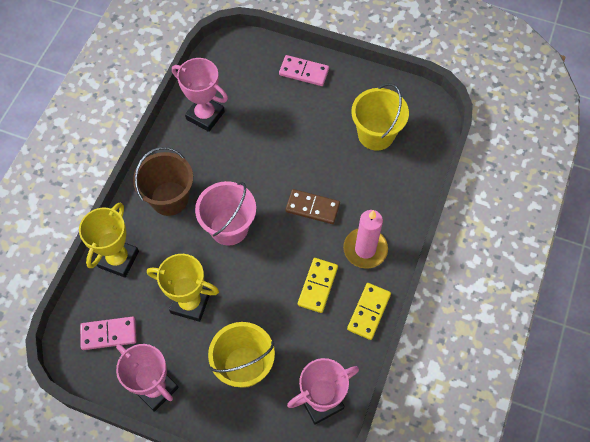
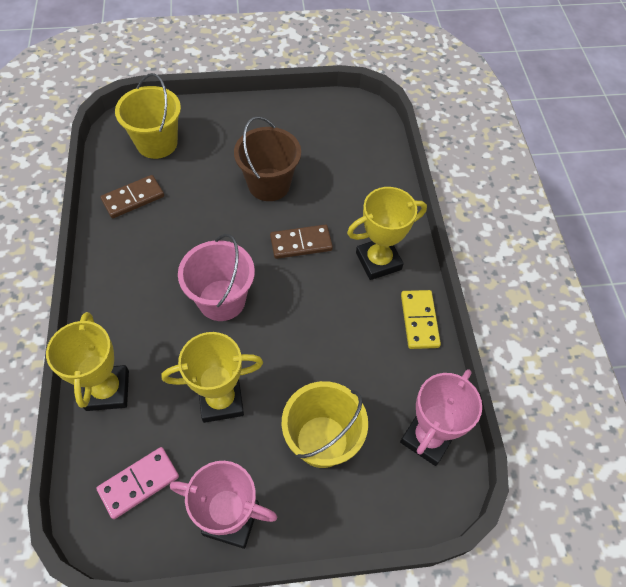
camera: 30 degrees left, 5 degrees down
brown bucket [133,147,193,216] -> brown bucket moved to [234,116,301,201]
pink trophy [172,58,228,132] -> brown domino [100,175,164,218]
pink domino [279,55,329,86] -> none
yellow domino [298,258,338,313] -> none
pink candle [343,210,388,269] -> yellow trophy [347,187,427,280]
yellow bucket [351,83,409,151] -> yellow bucket moved to [115,73,181,159]

